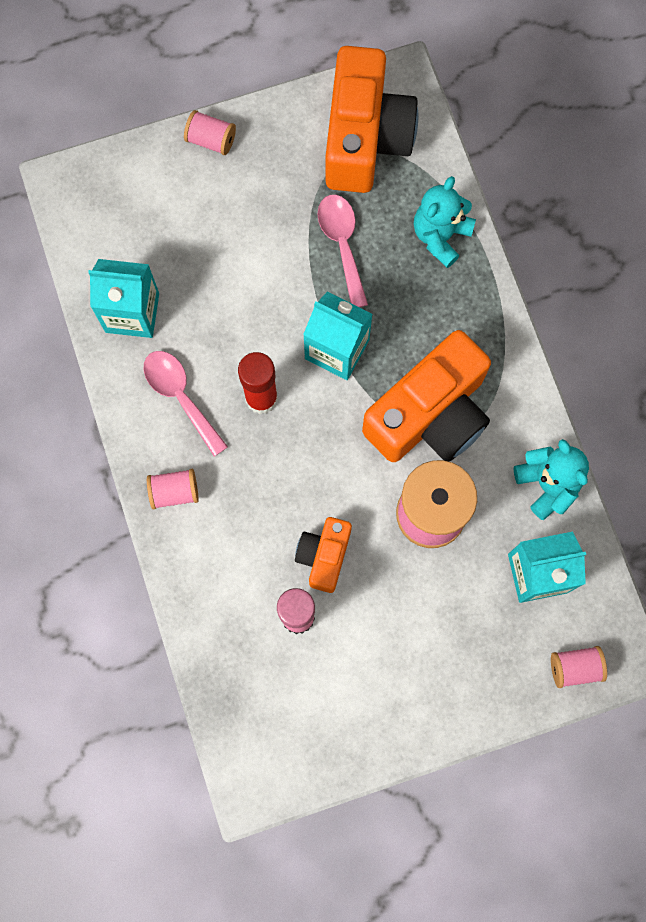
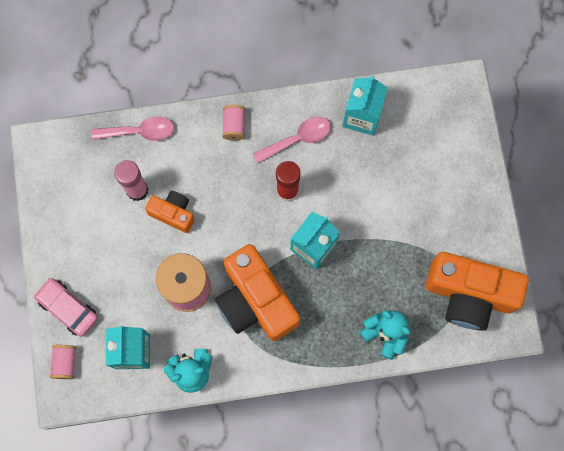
camera: 100 degrees right, 0 degrees up
pink spool [184,110,236,155] -> none
pink spoon [318,195,368,307] -> pink spoon moved to [91,116,174,141]
none -> pink car [34,278,98,337]

